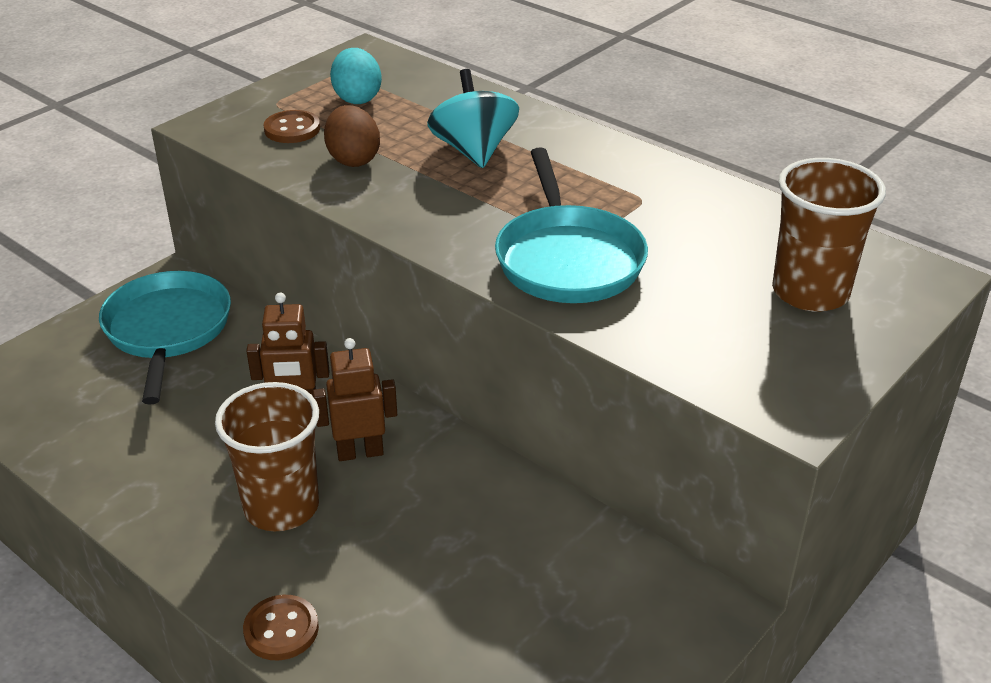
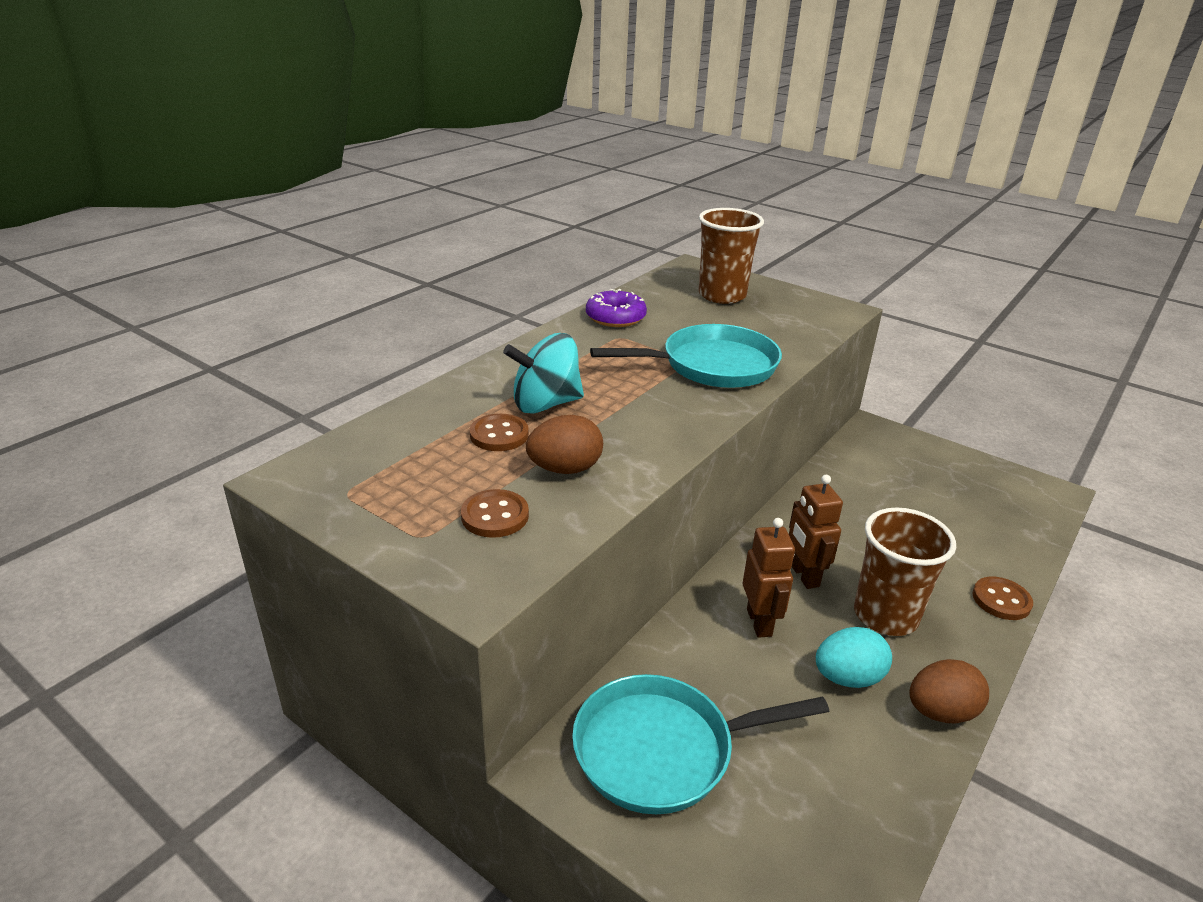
camera: 95 degrees left, 5 degrees down
turquoise egg [330,48,382,104] -> turquoise egg moved to [816,627,892,688]
none -> brown button [470,414,529,451]
none -> purple donut [586,289,647,327]
none -> brown egg [909,659,989,724]

